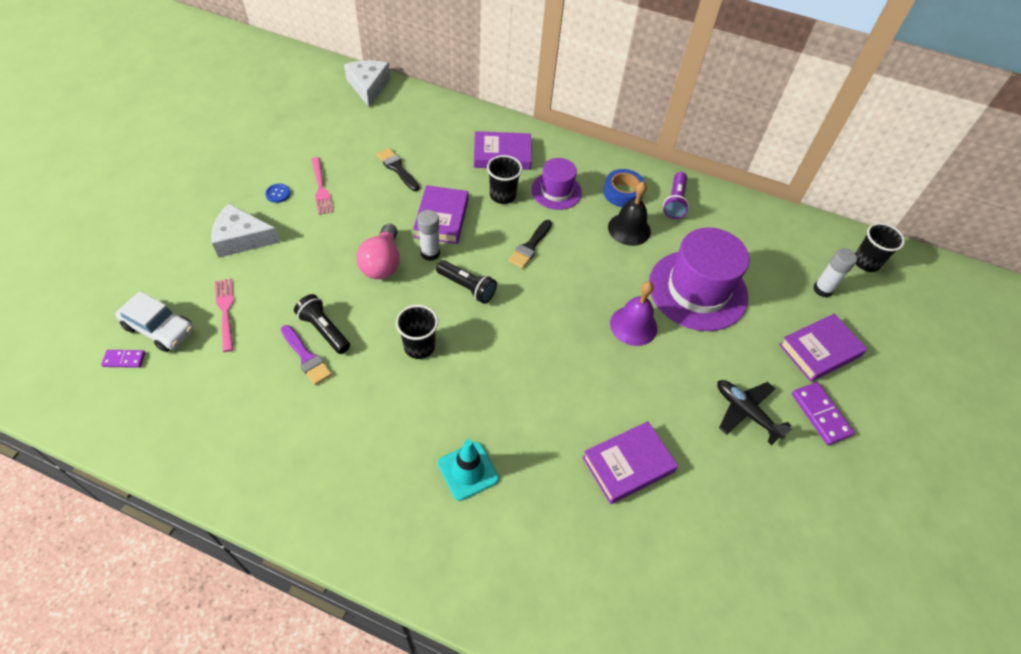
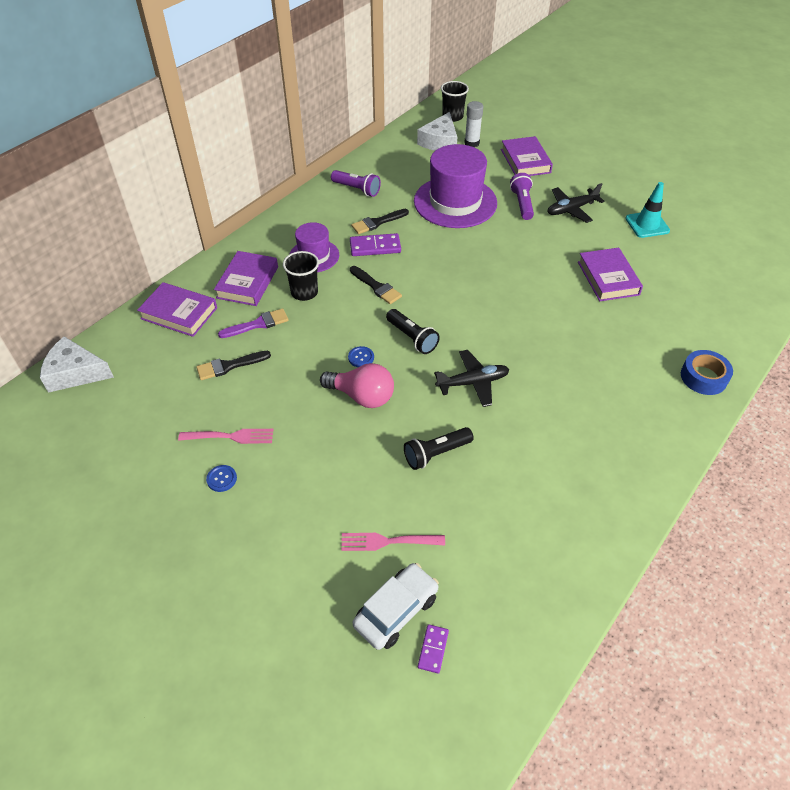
camera: 70 degrees left, 5 degrees down
white cheese [211,204,280,258] -> white cheese moved to [417,112,457,151]
purple brush [281,325,332,385] -> purple brush moved to [218,308,289,338]
black cup [396,305,438,359] -> black plane [434,350,509,407]
purple book [413,185,468,244] -> purple book moved to [137,282,217,337]
white glue stick [417,210,440,261] -> blue button [348,346,374,367]
black flashlight [436,260,497,303] -> black flashlight turned 90 degrees clockwise [386,309,440,354]
turquoise traffic cone [438,439,499,501] -> turquoise traffic cone moved to [625,182,670,238]
blue tape [604,169,645,207] -> blue tape moved to [681,350,733,395]
black bell [608,182,651,246] -> black brush [351,209,409,234]
purple bell [610,281,657,346] -> none
purple domino [792,382,855,445] -> purple domino moved to [350,233,401,256]
none -> purple flashlight [510,173,534,220]

